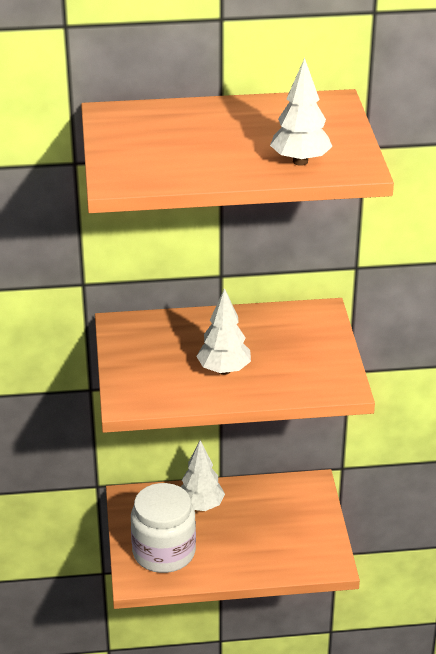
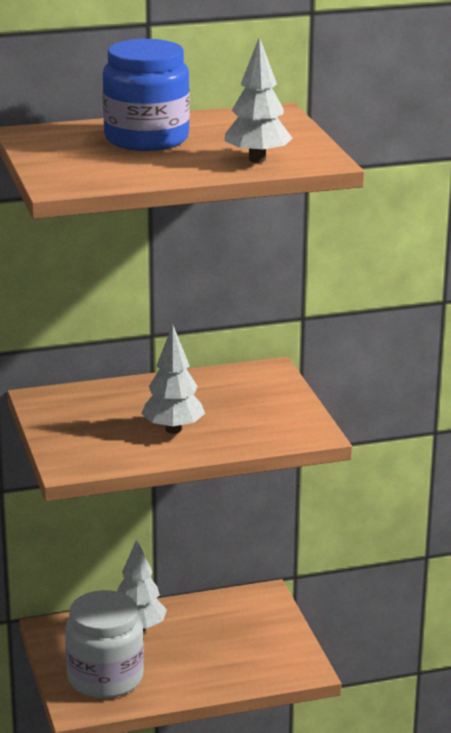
camera: 10 degrees left, 10 degrees down
none -> blue jar [103,39,190,151]

